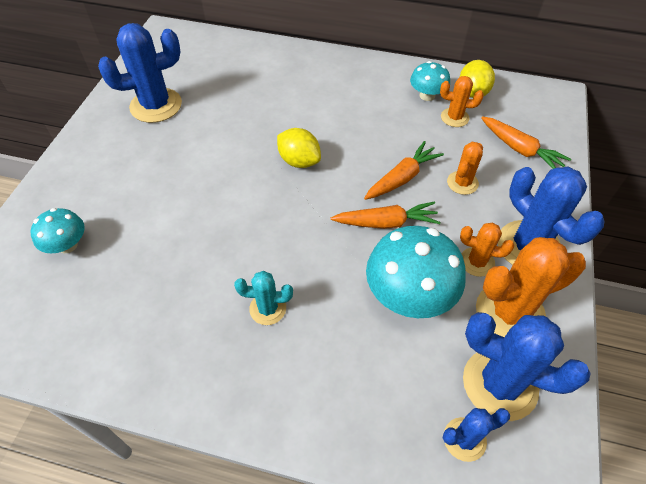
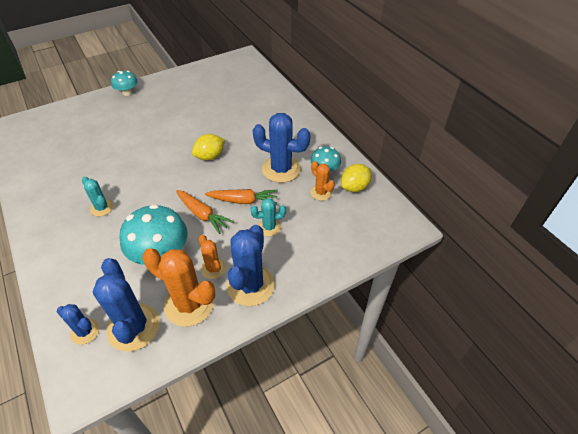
camera: 45 degrees right, 5 degrees down
turquoise mushroom [30,208,85,254] -> turquoise mushroom moved to [111,71,138,96]
blue cactus [98,23,182,123] -> blue cactus moved to [253,113,311,183]
yellow lemon [277,128,321,168] -> yellow lemon turned 60 degrees clockwise [192,134,225,160]
orange cactus [447,142,483,195] -> turquoise cactus [250,198,286,236]
orange carrot [481,116,571,169] -> none

